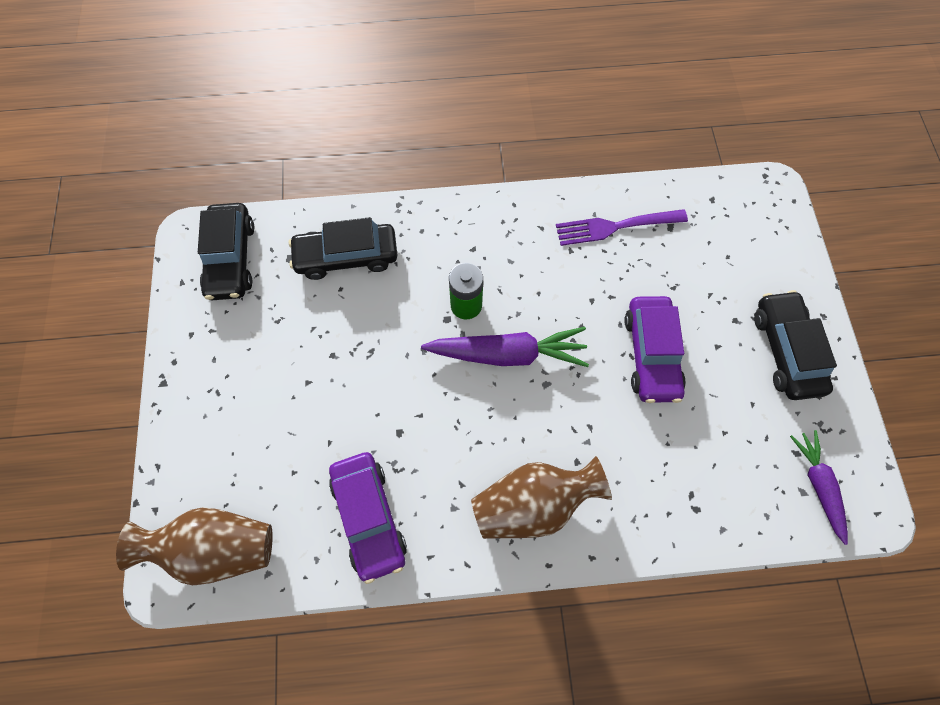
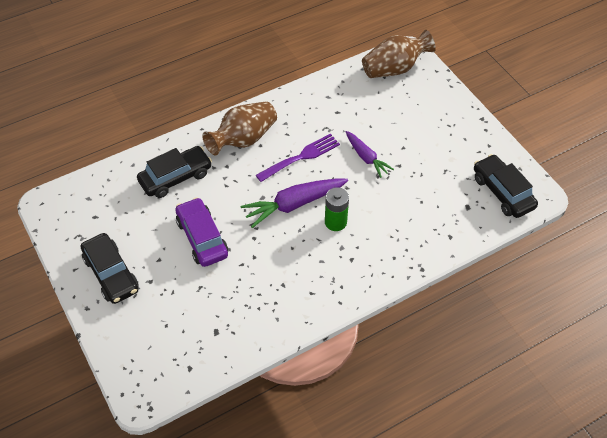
camera: 155 degrees right, 15 degrees down
black car [289,217,397,280] -> black car moved to [137,146,212,198]
purple car [329,452,407,584] -> none
purple fork [556,209,688,246] -> purple fork moved to [256,133,340,182]
purple carrot [790,430,848,545] -> purple carrot moved to [345,131,394,178]

